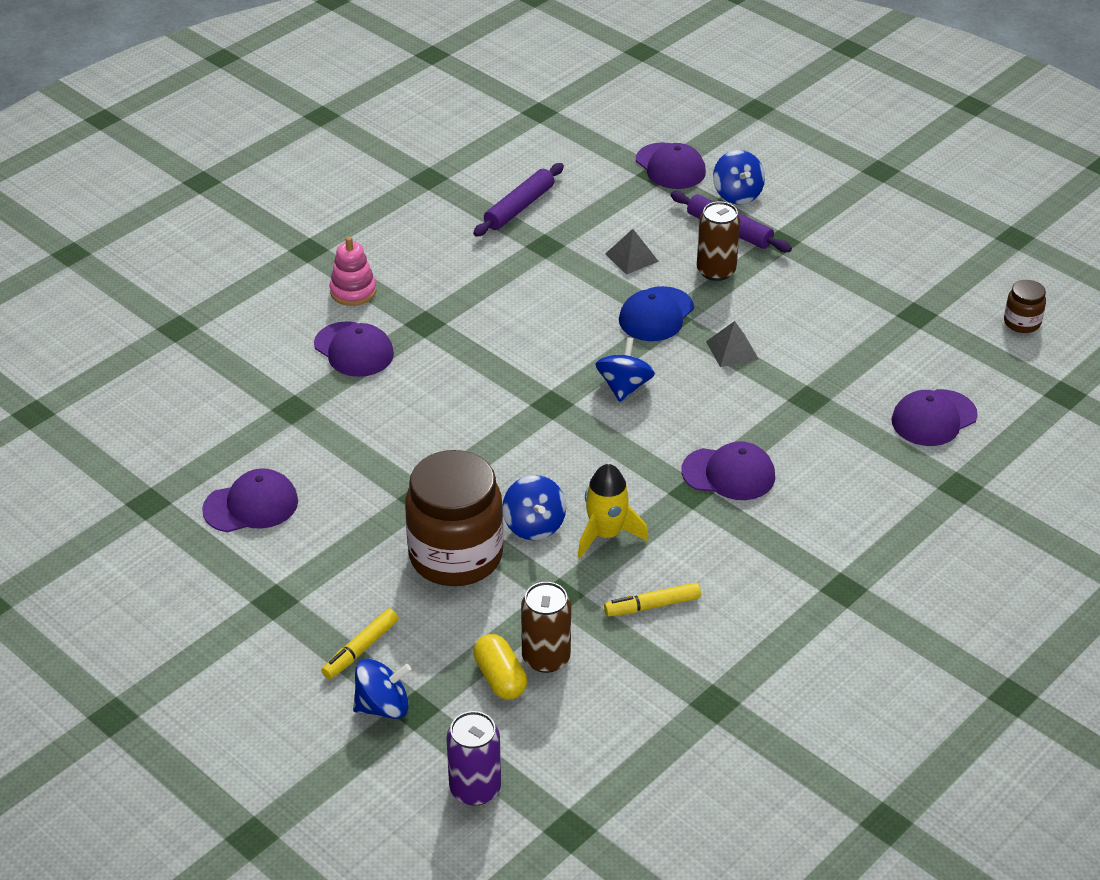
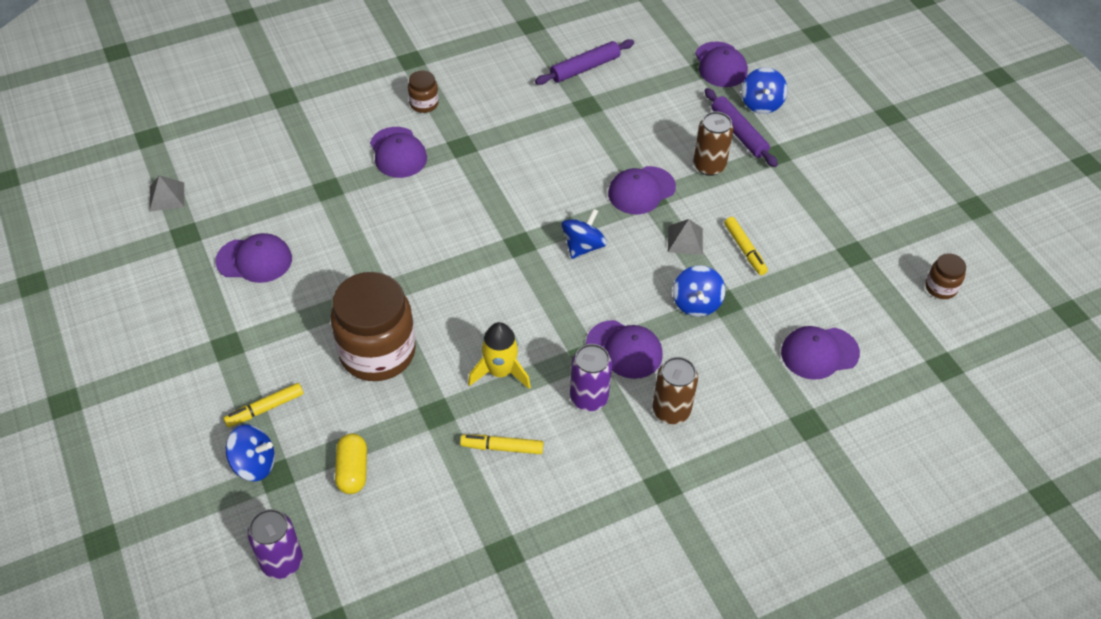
camera: 20 degrees right, 10 degrees up
pink stacking toy [330,237,376,306] -> brown jar [408,71,439,113]
blue spinning top [502,475,566,540] -> blue spinning top moved to [673,266,725,317]
brown can [521,582,571,673] -> brown can moved to [652,357,698,424]
grey pyramid [605,229,659,275] -> grey pyramid moved to [149,175,184,212]
blue cap [619,286,694,341] -> purple cap [608,166,676,214]
none -> purple can [570,344,612,411]
none -> yellow marker [724,217,768,275]

